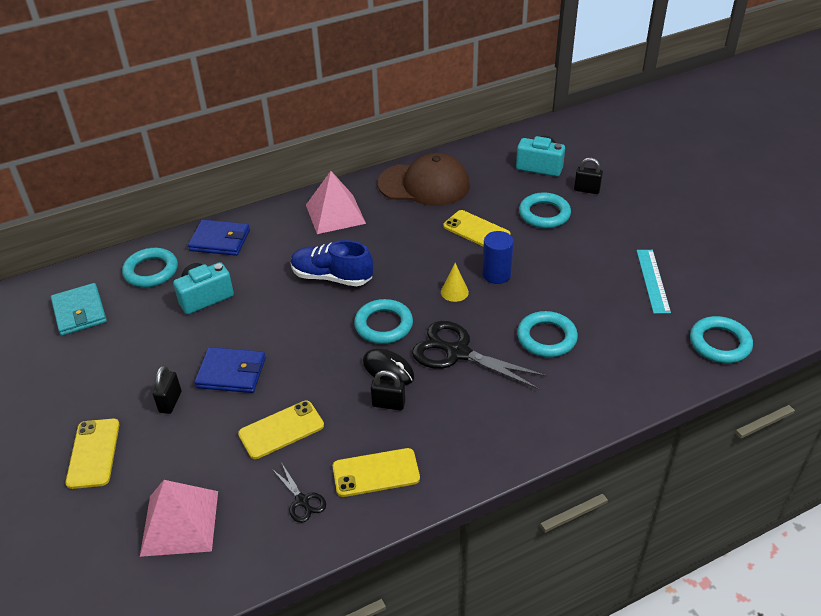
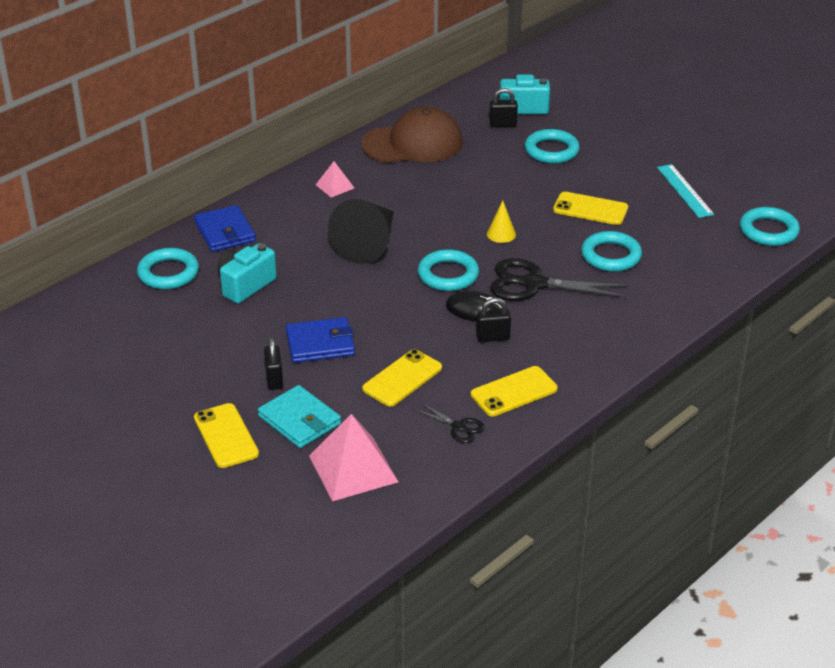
camera: 20 degrees left, 5 degrees down
turquoise wallet [51,283,107,336] -> turquoise wallet moved to [258,385,341,448]
blue wallet [188,220,250,256] -> blue wallet turned 75 degrees clockwise [194,205,256,252]
blue shoe [291,240,373,286] -> black cone [328,199,394,264]
pink pyramid [306,171,366,234] -> pink pyramid [316,161,354,198], size x0.51
yellow phone [443,210,511,247] -> yellow phone moved to [553,192,628,225]
blue cylinder [482,231,514,284] -> none
black padlock [574,158,603,194] -> black padlock moved to [489,88,518,127]

